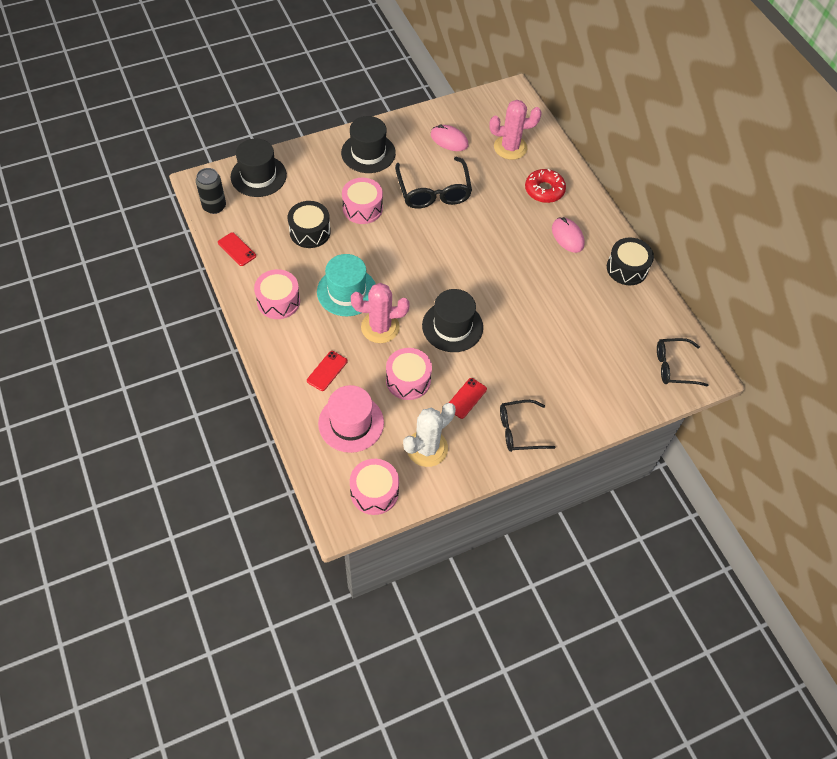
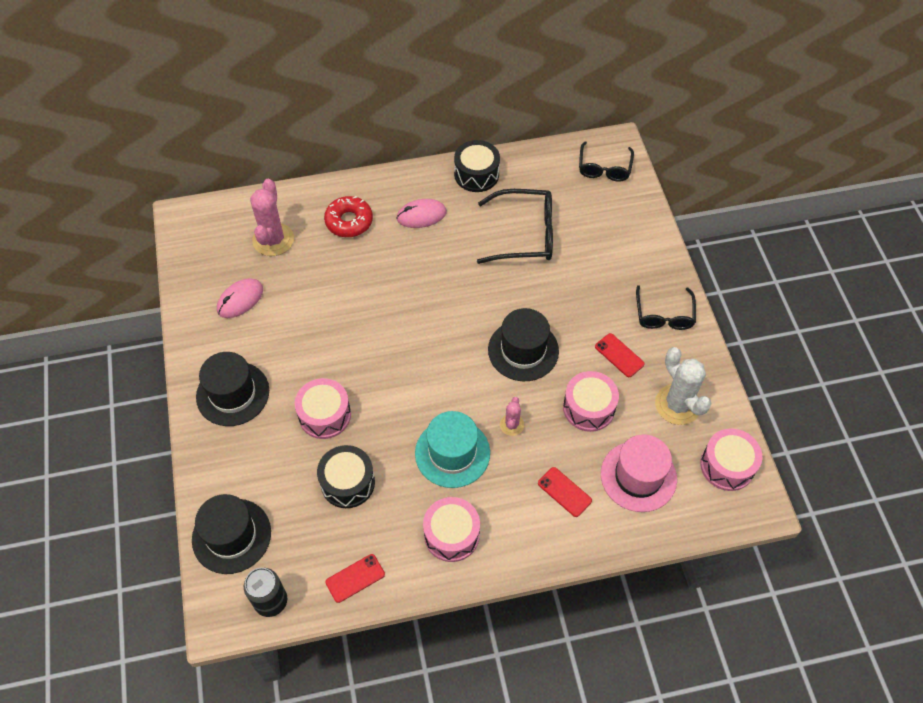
camera: 75 degrees left, 0 degrees up
pink cactus [351,283,409,343] -> pink cactus [500,397,524,436], size x0.53
black glasses [395,157,472,209] -> black glasses moved to [477,189,553,264]

